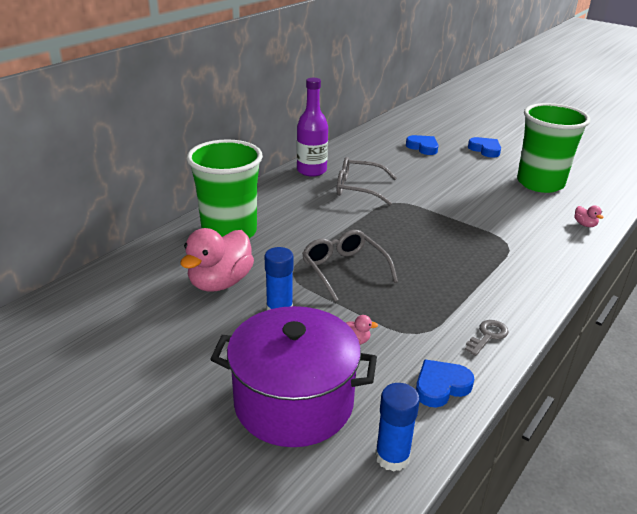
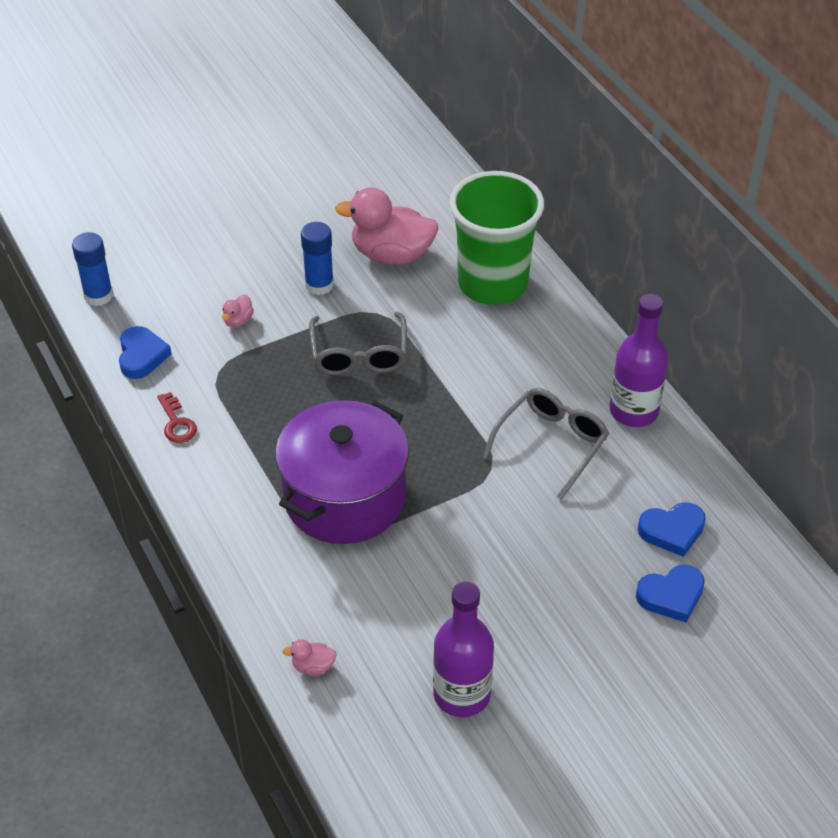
camera: 115 degrees right, 15 degrees up
pink duck [180,228,254,292] -> pink duck turned 45 degrees counterclockwise [335,188,439,265]
purple pot [211,306,377,447] -> purple pot moved to [275,400,409,544]
grey glasses [302,230,398,302] -> grey glasses turned 90 degrees clockwise [309,312,407,376]
grey key [465,320,508,356] -> red key [157,392,197,443]
blue heart [468,137,501,158] -> blue heart moved to [638,502,706,557]
green cup [517,103,591,193] -> purple bottle [433,581,494,717]

